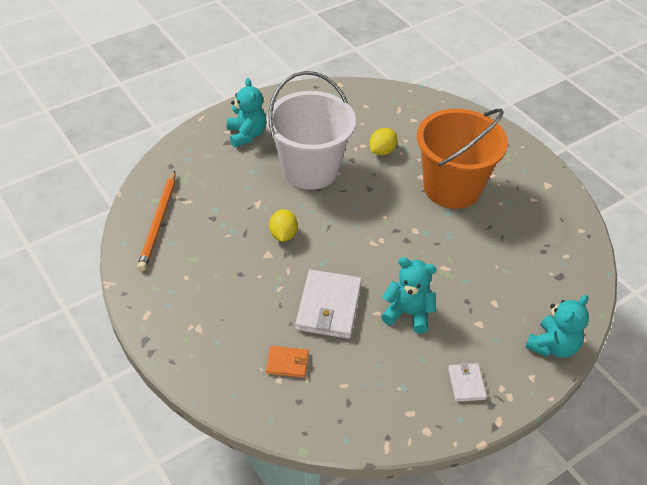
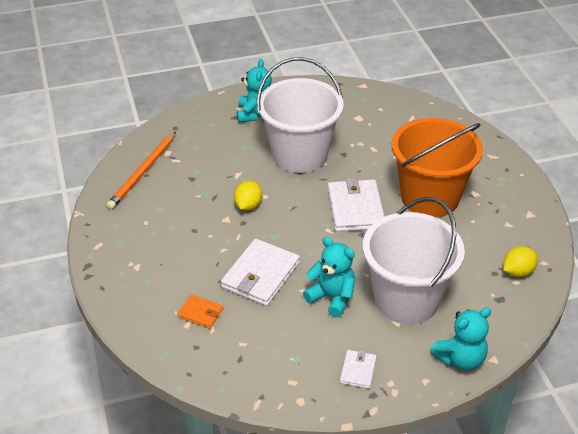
camera: 20 degrees right, 5 degrees down
yellow lemon [369,128,398,156] -> yellow lemon moved to [503,247,538,277]
none -> white wallet [328,178,385,232]
none -> white bucket [363,197,465,324]

